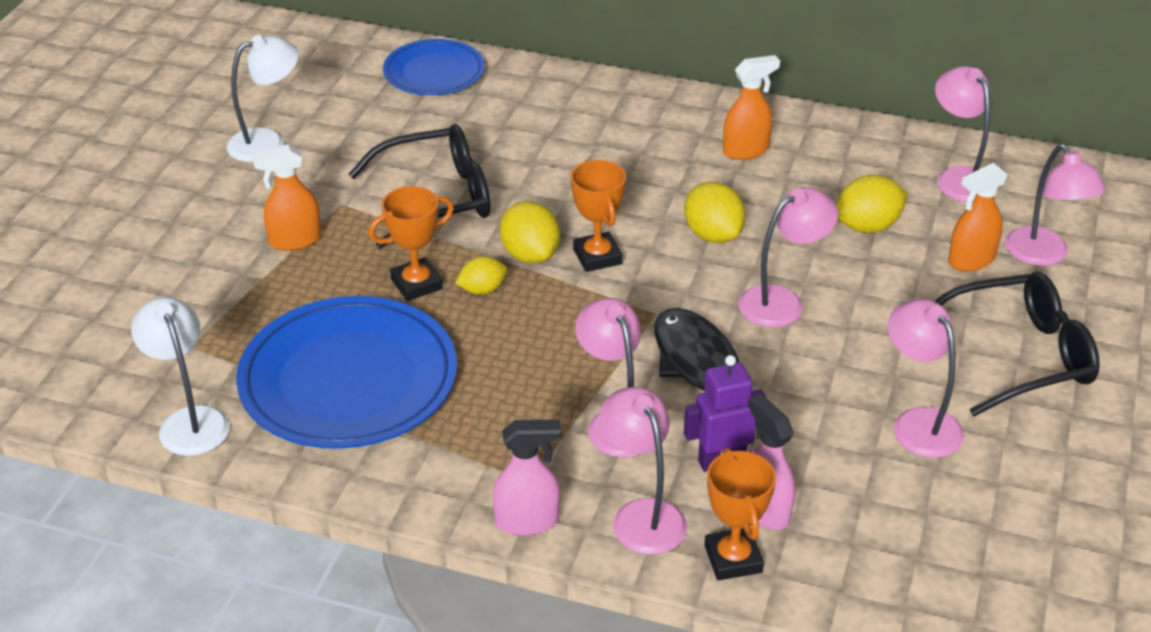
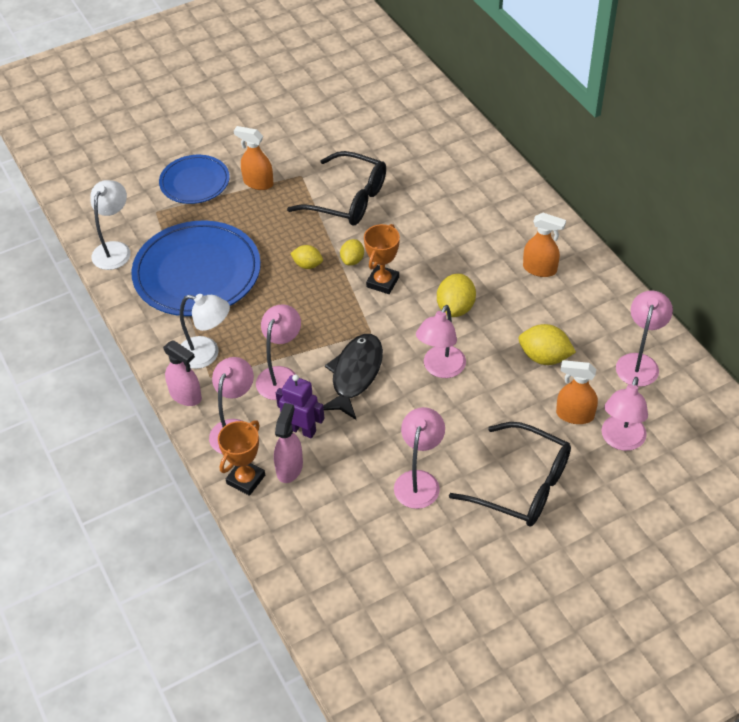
camera: 45 degrees right, 10 degrees up
white lamp [226,35,299,162] -> white lamp moved to [180,294,230,369]
orange trophy [368,186,454,301] -> none
blue plate [383,39,485,95] -> blue plate moved to [159,155,230,204]
yellow lemon [500,201,560,264] -> yellow lemon [340,239,364,265], size x0.63
pink lamp [739,187,838,328] -> pink lamp turned 105 degrees clockwise [416,305,466,378]

